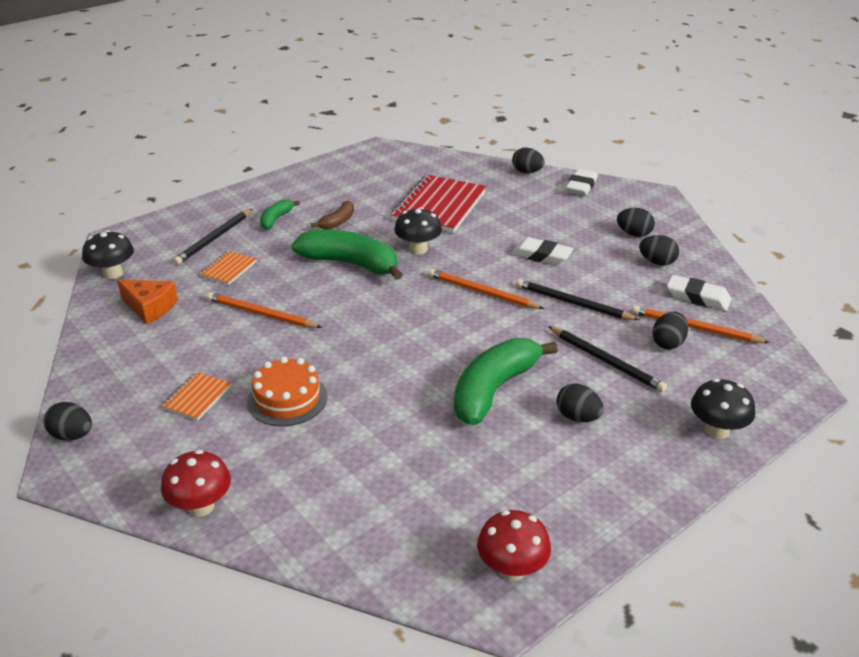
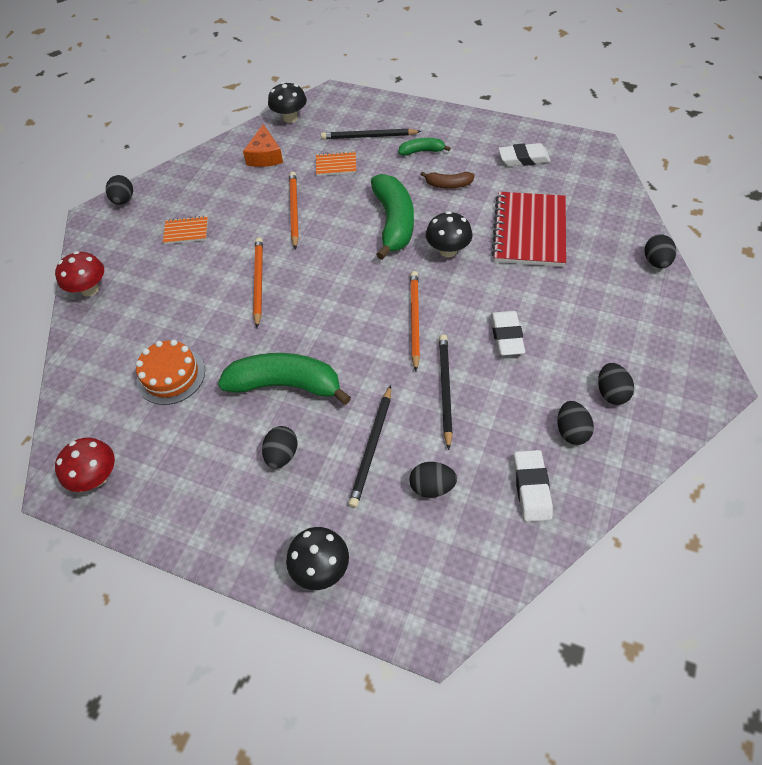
camera: 65 degrees right, 20 degrees up
orange cake [247,356,327,426] -> orange cake moved to [136,340,205,405]
red notebook [391,175,486,233] -> red notebook turned 75 degrees counterclockwise [492,192,566,267]
white eraser [565,169,598,196] -> white eraser moved to [498,143,551,166]
orange pencil [632,305,770,343] -> orange pencil moved to [253,237,263,328]

